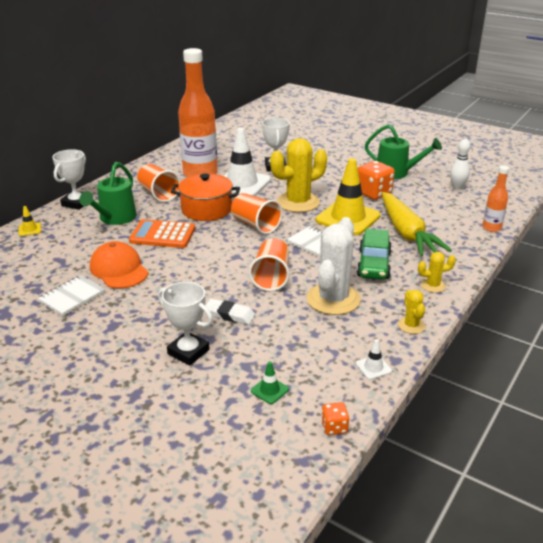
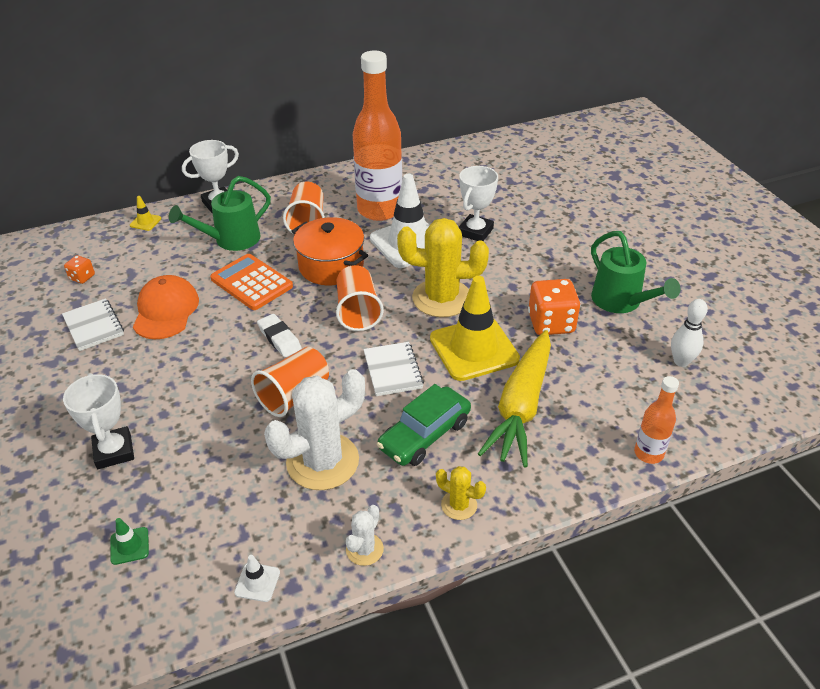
camera: 35 degrees right, 10 degrees up
white notebook [38,275,105,316] -> white notebook turned 75 degrees clockwise [62,298,124,351]
white eraser [205,299,255,325] -> white eraser moved to [257,314,302,357]
orange dice [321,402,349,435] -> orange dice moved to [64,255,95,284]
yellow cactus [398,290,425,334] -> white cactus [346,505,384,566]

